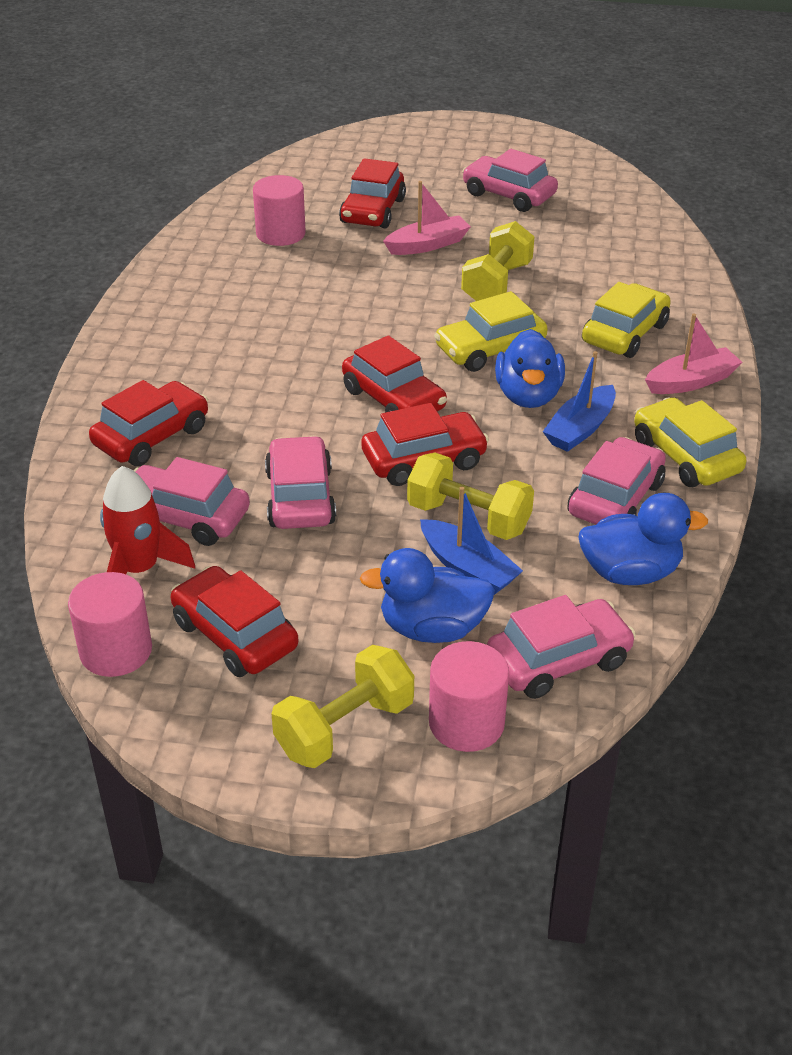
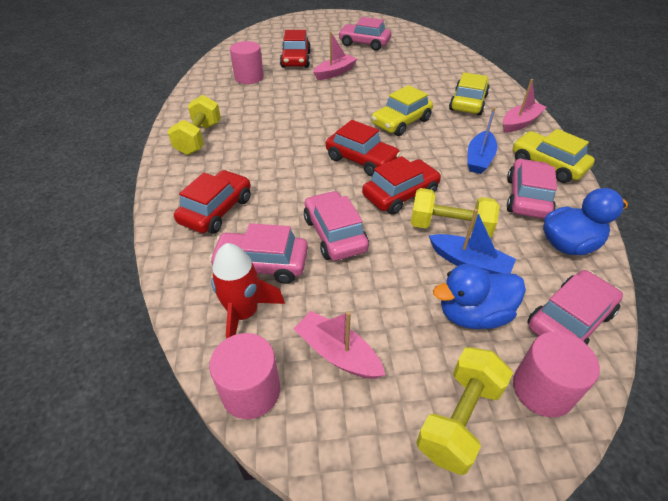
camera: 15 degrees left, 5 degrees up
red car [171,566,298,677] -> pink boat [293,311,385,379]
yellow dumbbell [461,221,535,301] -> yellow dumbbell moved to [167,95,221,155]
blue duck [495,329,565,408] -> none

